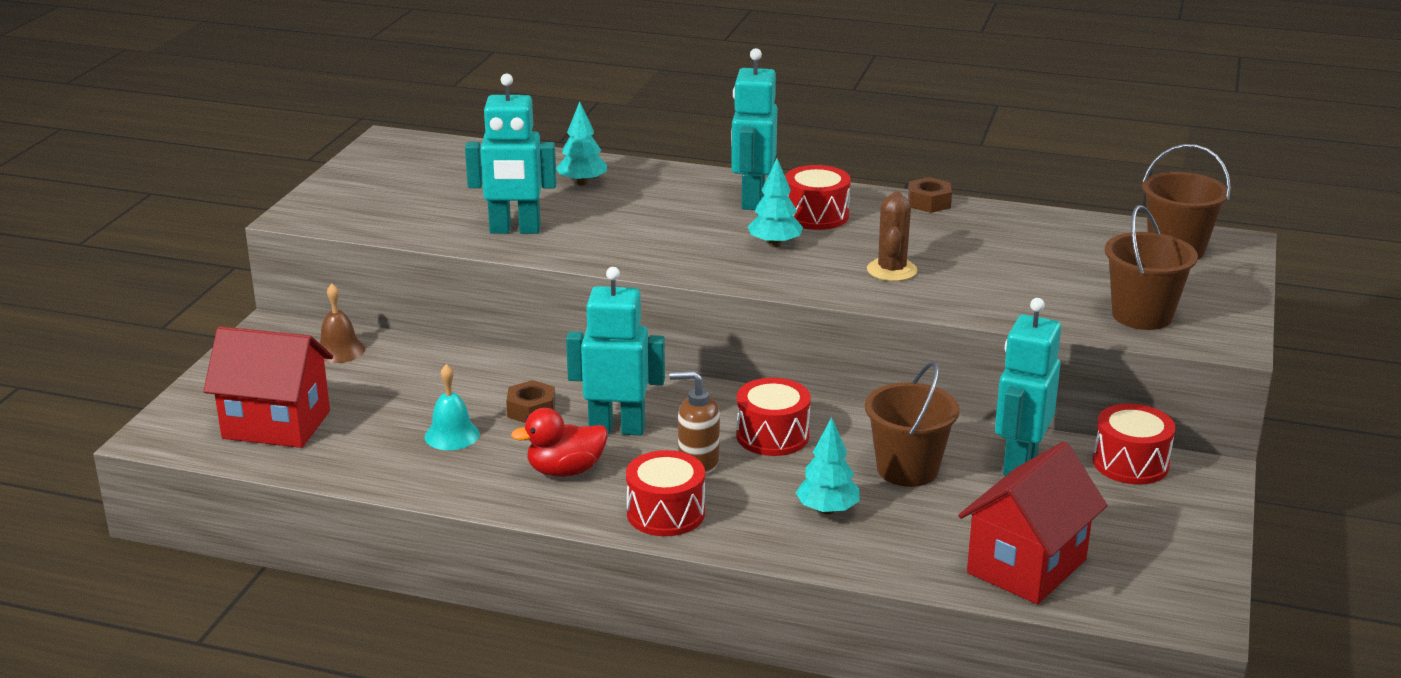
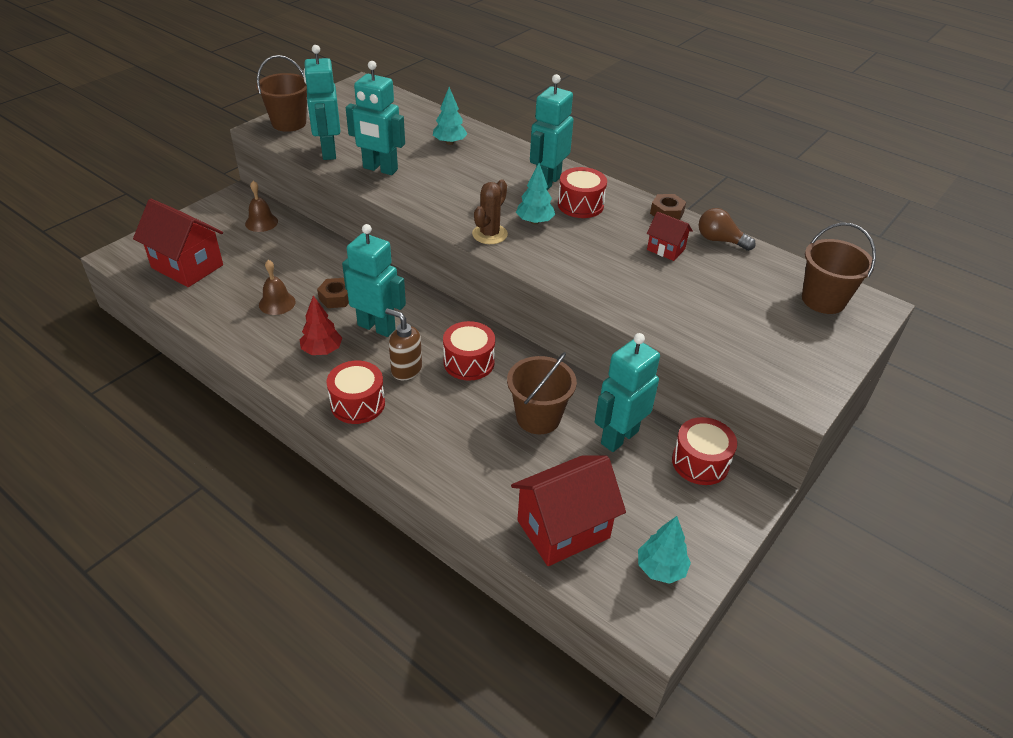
camera: 20 degrees right, 15 degrees up
turquoise bell [424,364,480,450] -> brown bell [259,260,296,315]
red duck [511,408,607,477] -> red tree [300,296,342,355]
turquoise tree [795,417,860,515] -> turquoise tree moved to [638,516,691,584]
brown cactus [867,191,918,281] -> brown cactus moved to [472,179,508,244]
brown bucket [1105,205,1198,330] -> brown bucket moved to [256,55,307,132]
none -> turquoise robot [304,45,340,160]
none -> red house [647,212,693,261]
none -> brown light bulb [699,208,756,251]

